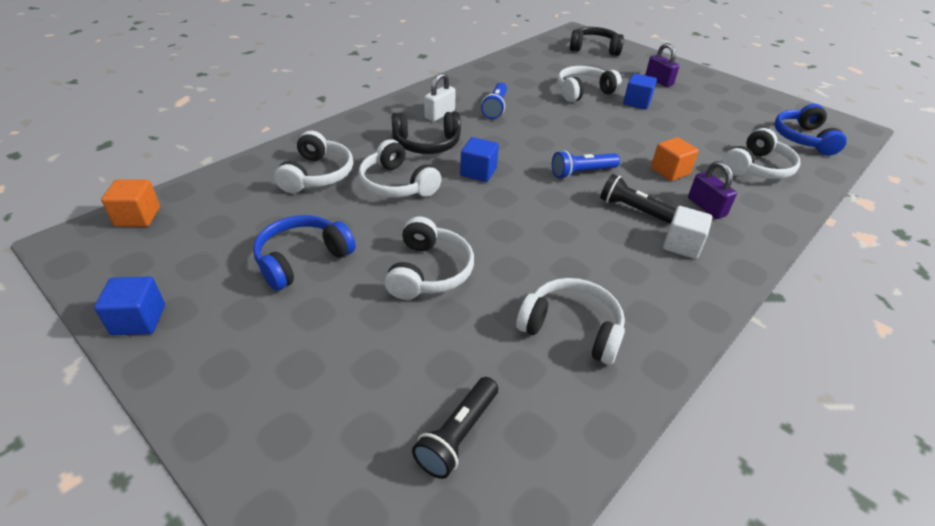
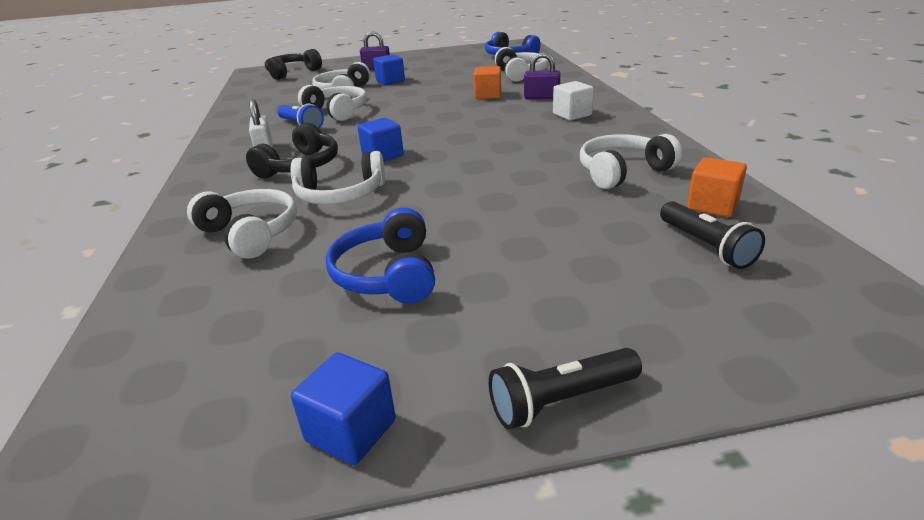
camera: 50 degrees left, 10 degrees down
orange cube [101,179,160,227] -> orange cube moved to [687,157,747,217]
white headphones [385,216,474,300] -> white headphones moved to [298,85,367,121]
blue flashlight [552,150,620,179] -> none
black flashlight [600,174,676,224] -> black flashlight moved to [489,348,642,429]

